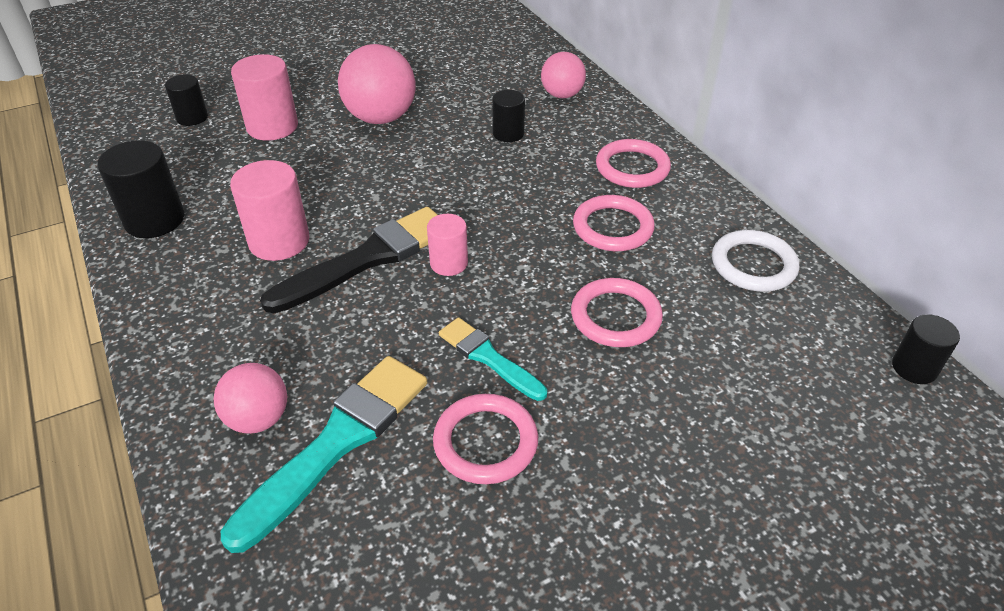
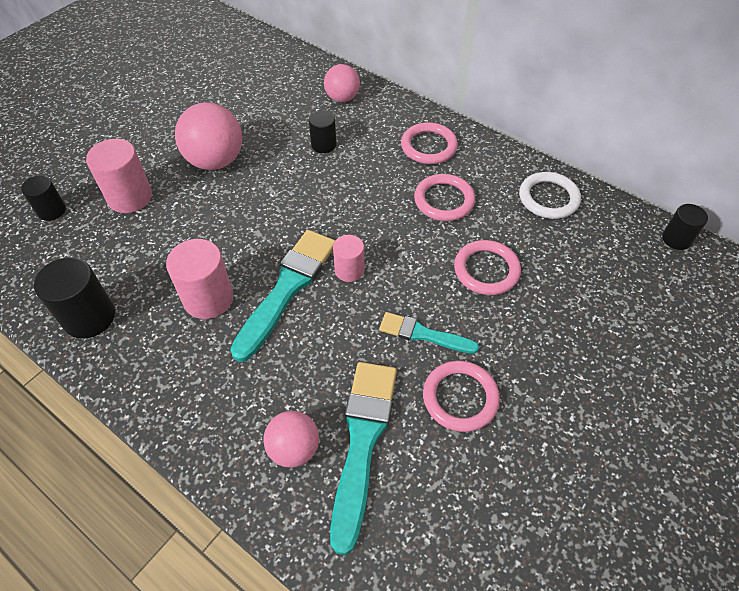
camera: 25 degrees left, 10 degrees up
black brush [260,207,438,313] -> turquoise brush [230,230,336,362]

